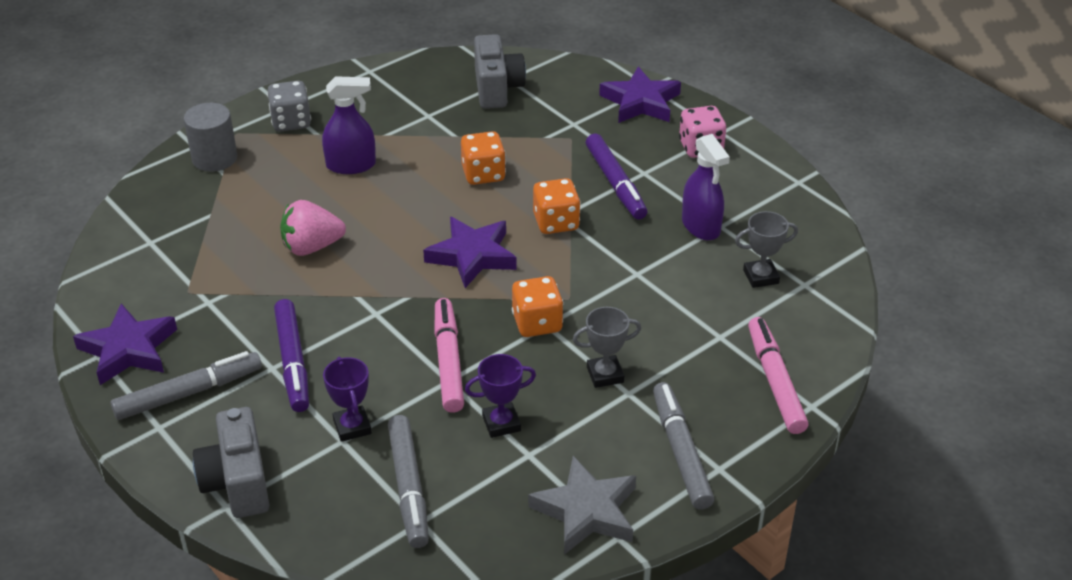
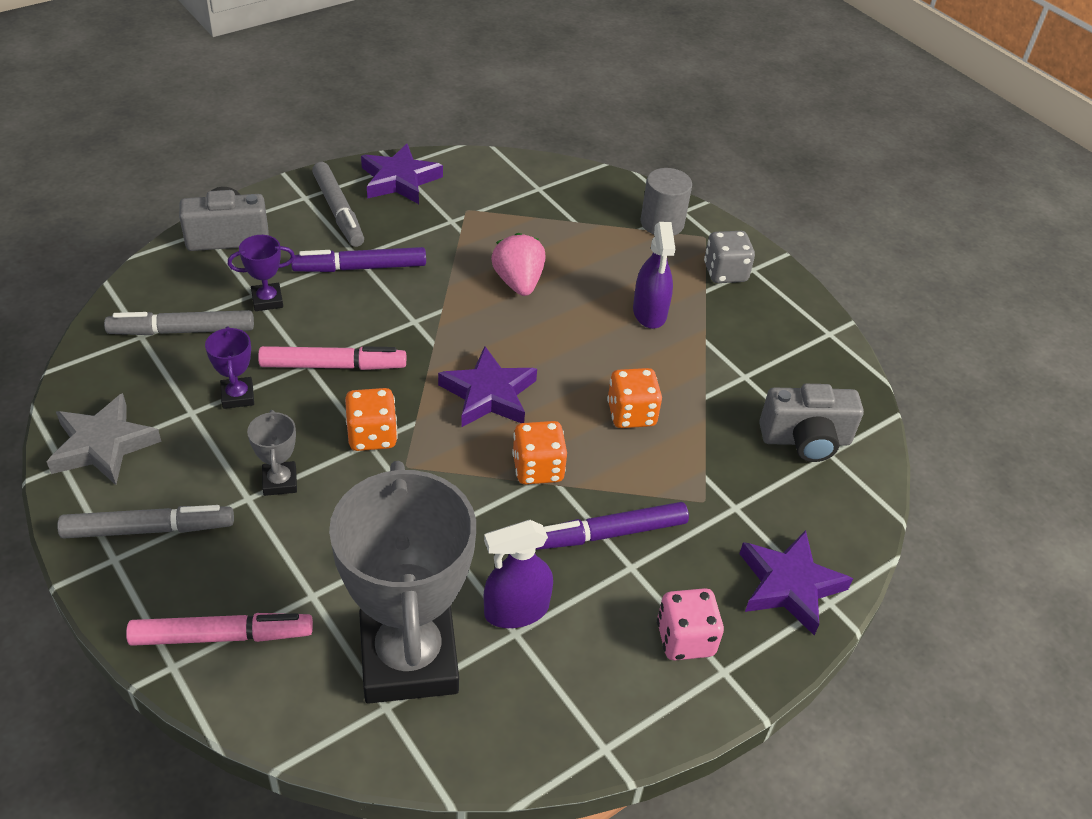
camera: 90 degrees right, 5 degrees up
grey trophy [735,211,798,288] -> grey trophy [329,461,476,704], size x2.49

